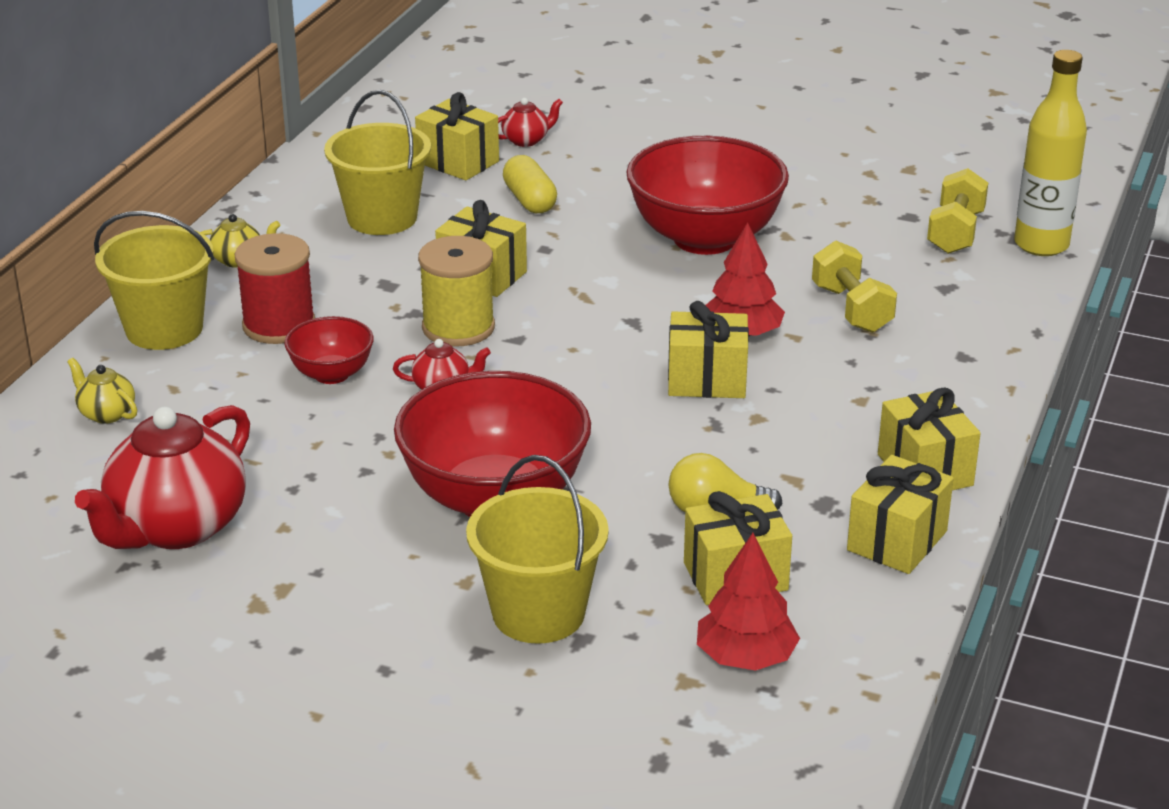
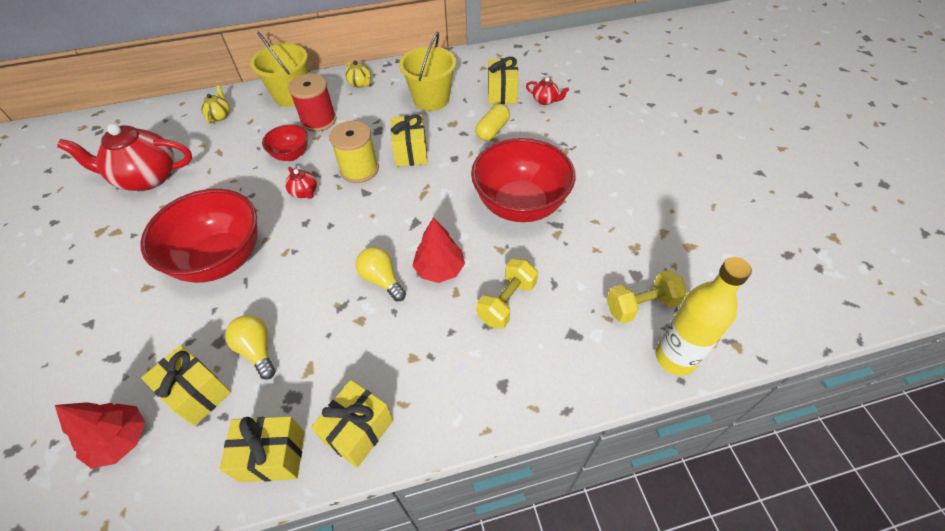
camera: 55 degrees right, 20 degrees up
yellow bucket [466,455,609,644] -> none
yellow gift [668,301,749,398] -> yellow light bulb [356,247,406,301]

